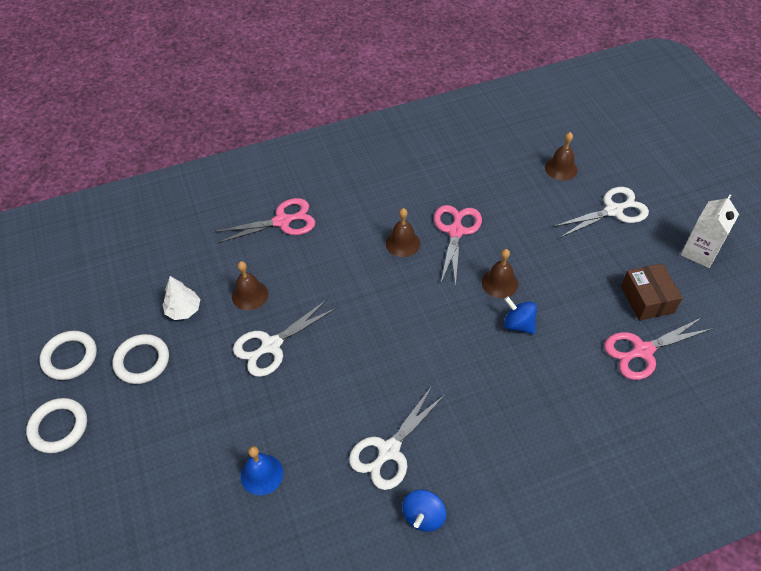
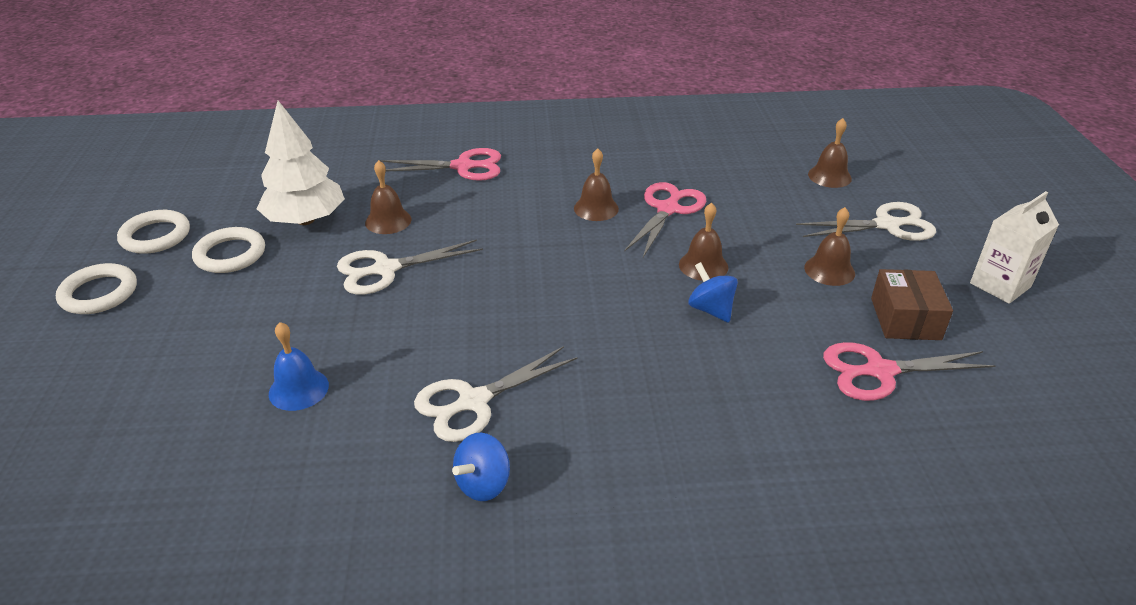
camera: 15 degrees right, 15 degrees down
white tree [163,276,200,320] -> white tree [257,101,345,225], size x1.81
none -> brown bell [804,207,855,286]

